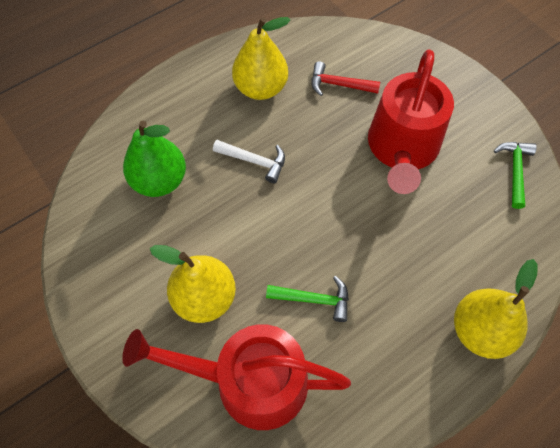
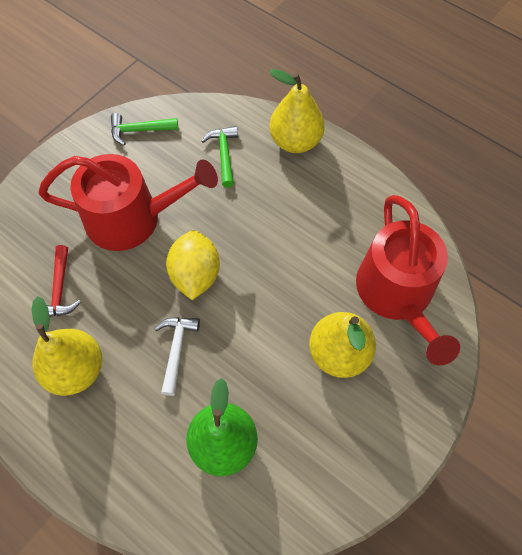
camera: 105 degrees left, 0 degrees up
green hammer [266,276,349,322] -> green hammer moved to [202,126,238,188]
none -> yellow lemon [166,230,220,300]

